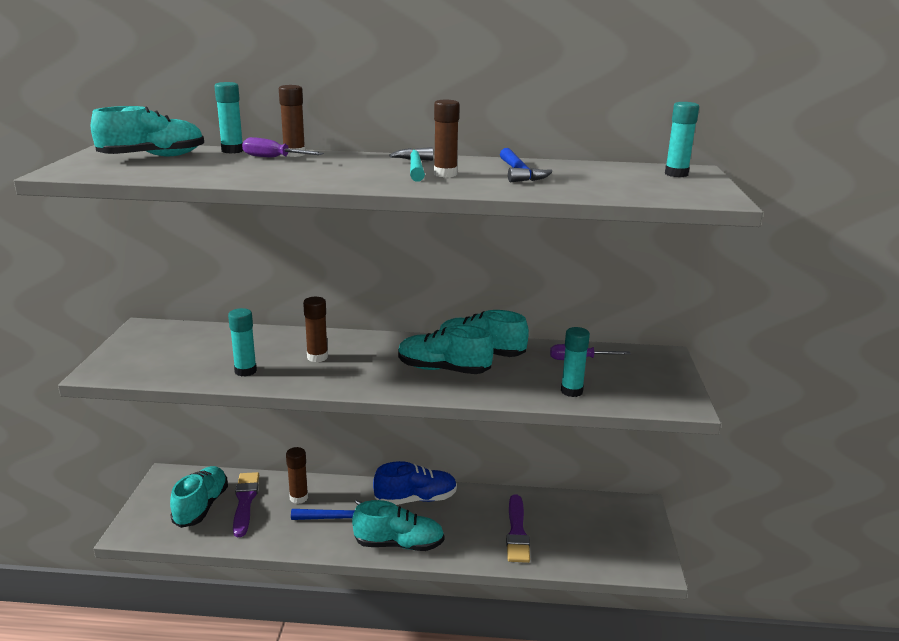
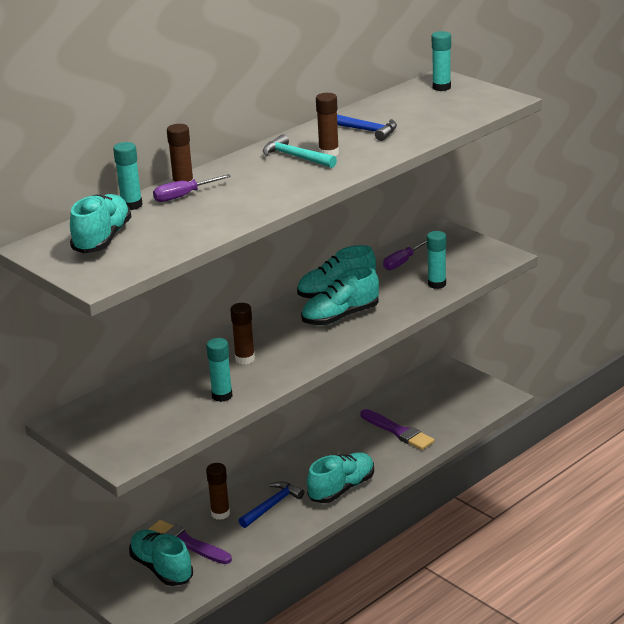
camera: 45 degrees left, 5 degrees up
blue shoe [373,461,457,505] -> none

